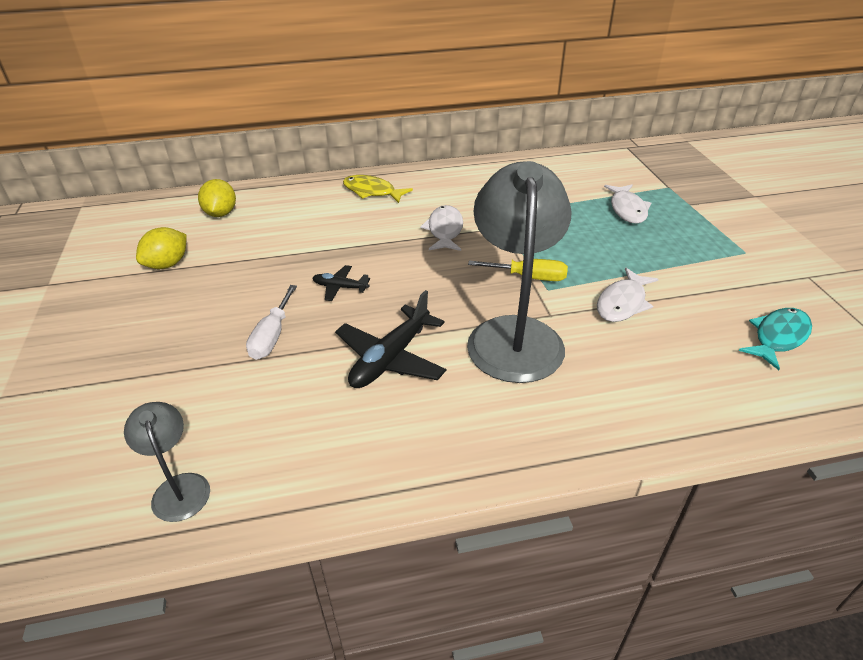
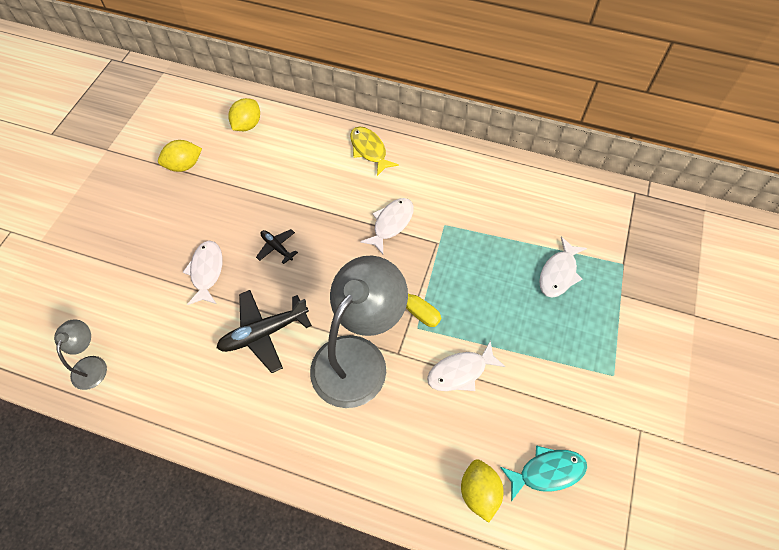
camera: 30 degrees right, 20 degrees up
white screwdriver [246,285,297,360] -> white fish [183,241,222,305]
none -> yellow lemon [461,459,504,523]

